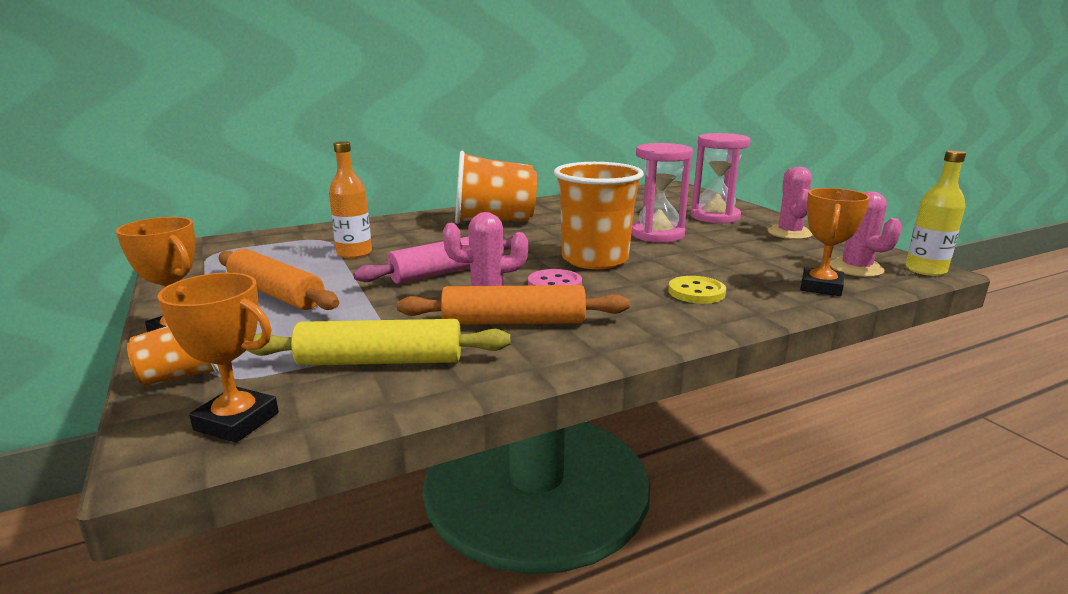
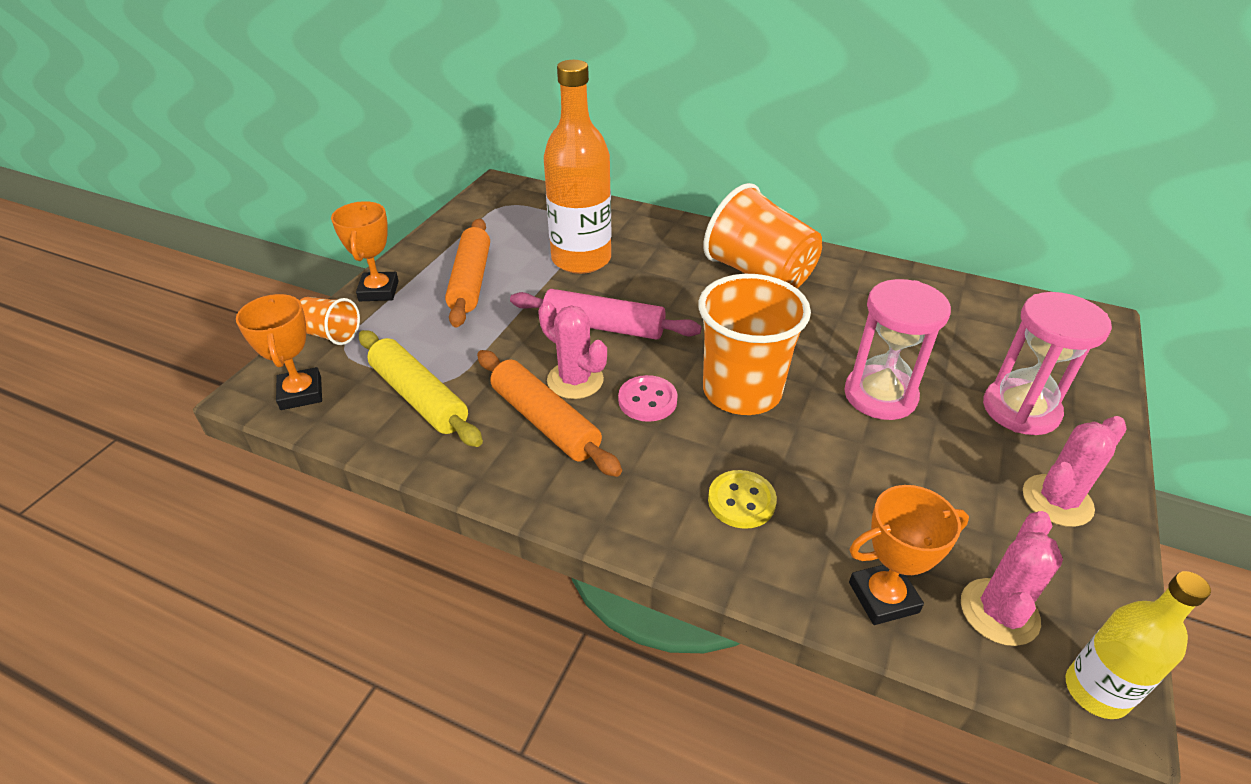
camera: 50 degrees right, 20 degrees up
orange bottle [329,141,372,258] -> orange bottle [544,60,612,274], size x1.74

